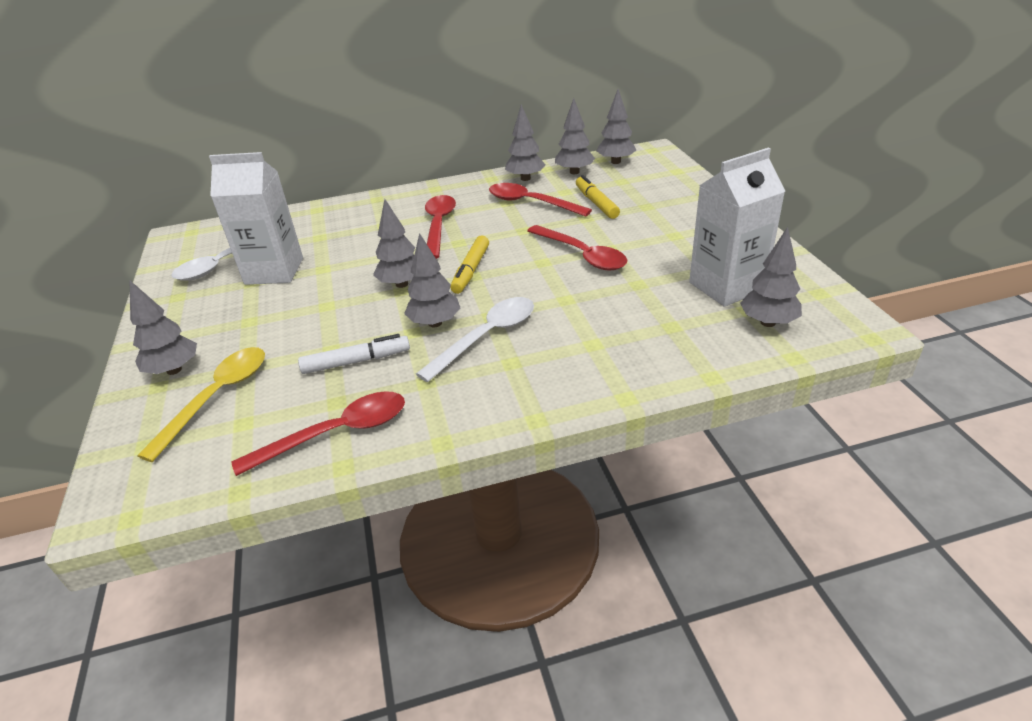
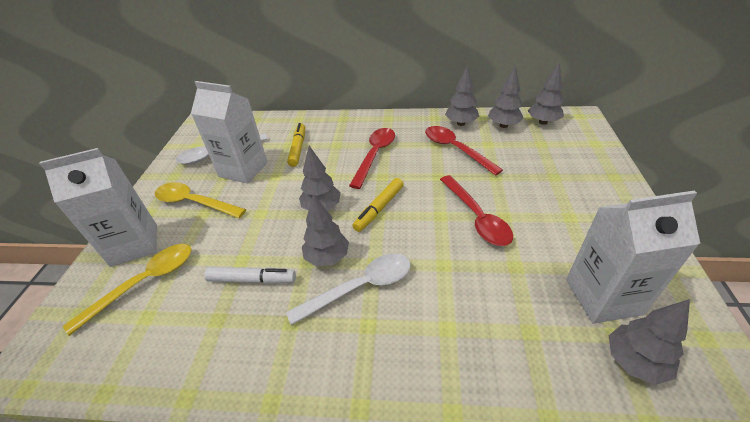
camera: 20 degrees right, 5 degrees up
grey tree [130,281,197,375] -> white carton [39,148,157,267]
red spoon [231,391,405,476] -> none
yellow marker [576,175,620,219] -> yellow marker moved to [287,123,305,167]
none -> yellow spoon [155,182,246,218]

